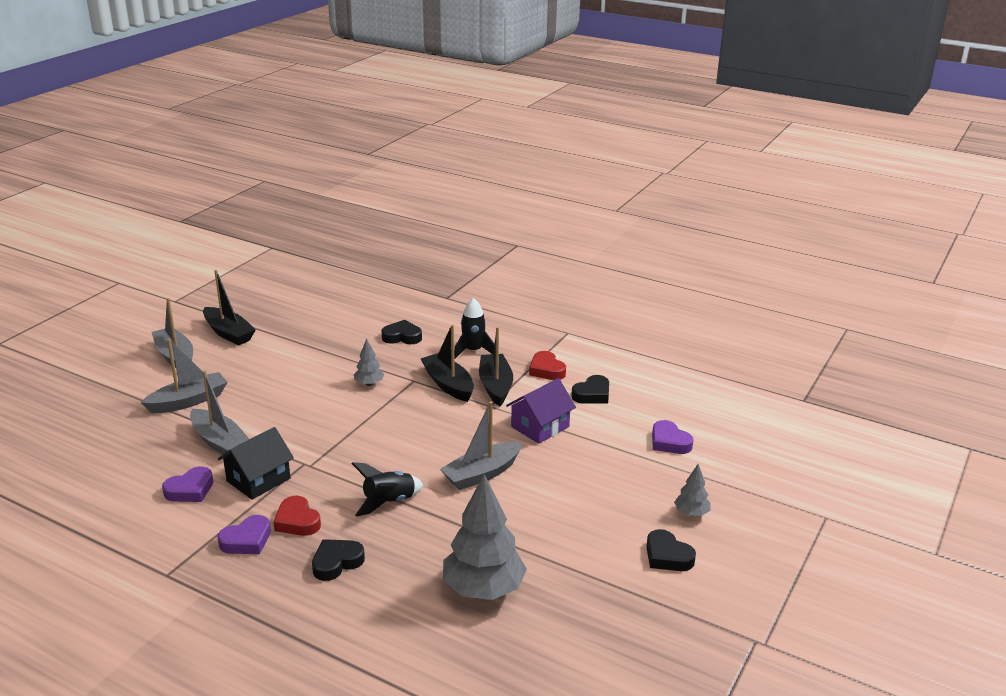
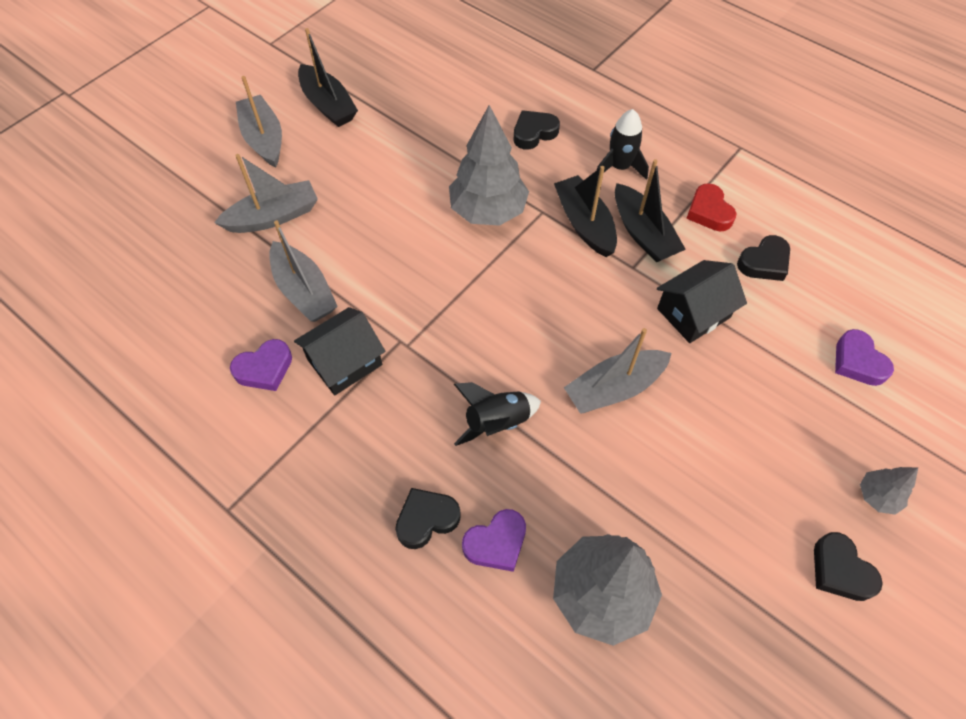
camera: 10 degrees right, 30 degrees up
purple heart [218,515,271,554] -> purple heart moved to [462,509,526,572]
red heart [274,496,321,536] -> none
grey tree [354,339,384,386] -> grey tree [449,105,529,226], size x2.11
black heart [382,320,422,344] -> black heart turned 45 degrees counterclockwise [514,110,560,150]
black boat [479,327,513,406] -> black boat turned 150 degrees clockwise [615,159,686,262]
purple house [506,378,576,444] -> black house [657,260,747,343]

